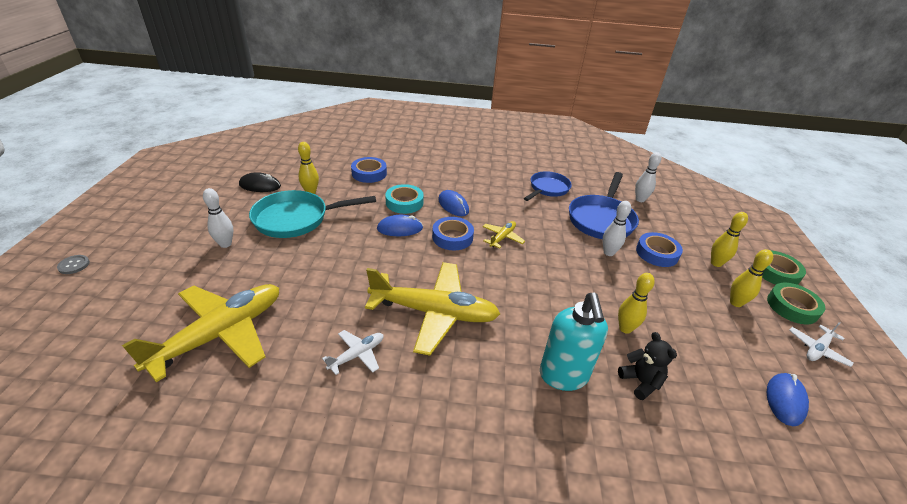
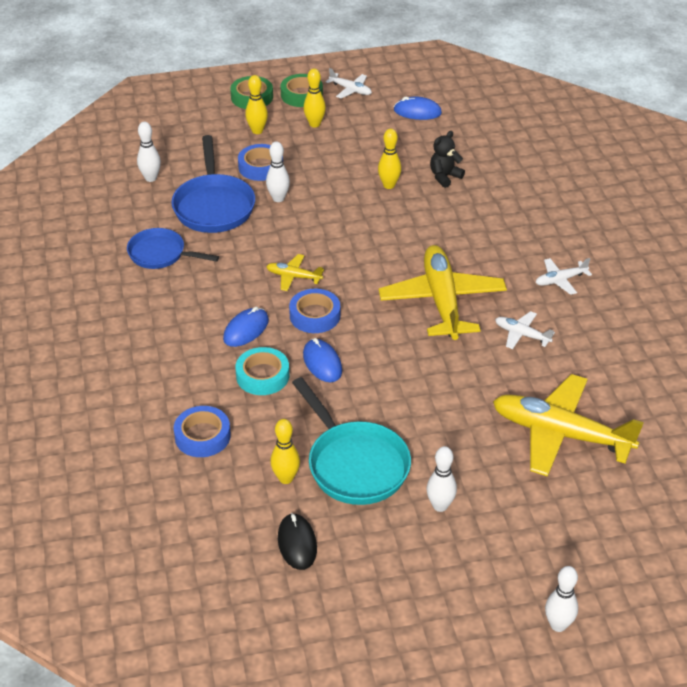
camera: 105 degrees left, 5 degrees up
grey button [57,255,90,274] -> white bowling pin [545,566,578,632]
turquoise soap dispenser [540,293,608,391] -> none
blue pan [569,172,639,239] -> blue pan turned 75 degrees clockwise [171,135,255,233]
none -> white plane [535,258,592,295]

